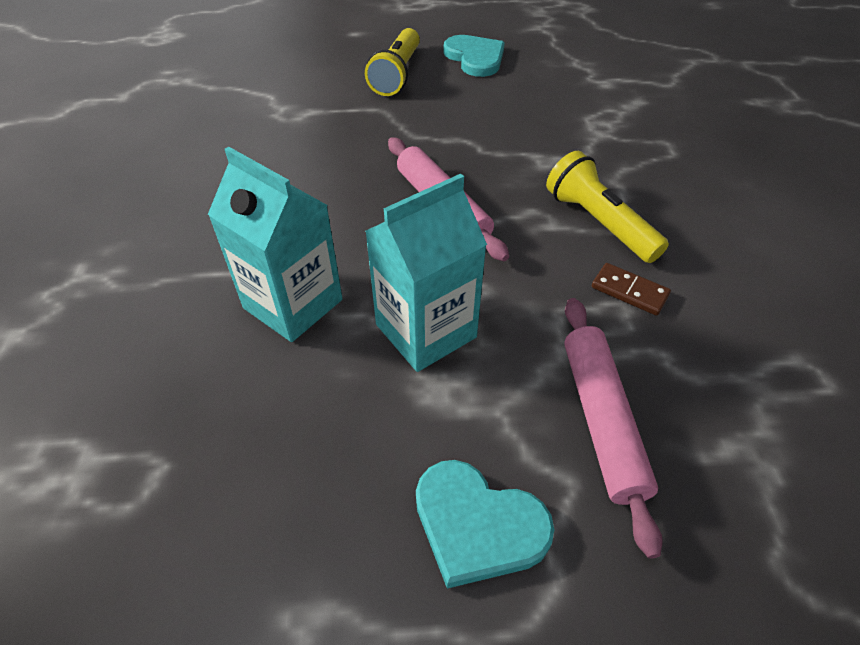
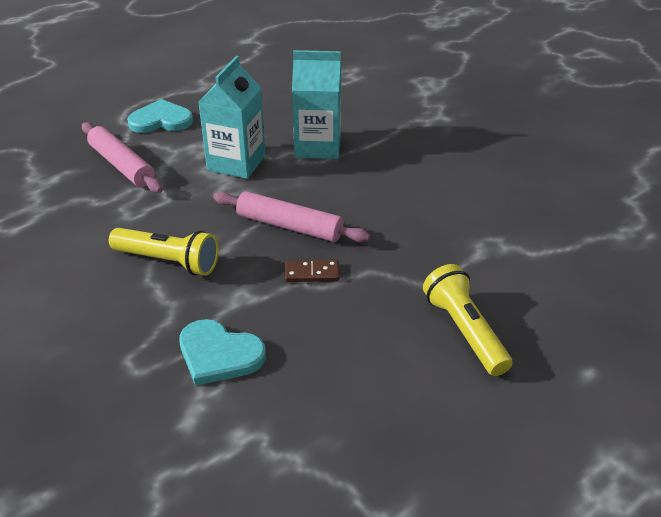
camera: 145 degrees right, 10 degrees down
turquoise heart [443,35,505,77] -> turquoise heart moved to [179,319,266,386]
brown domino [592,263,671,316] -> brown domino moved to [285,260,339,282]

